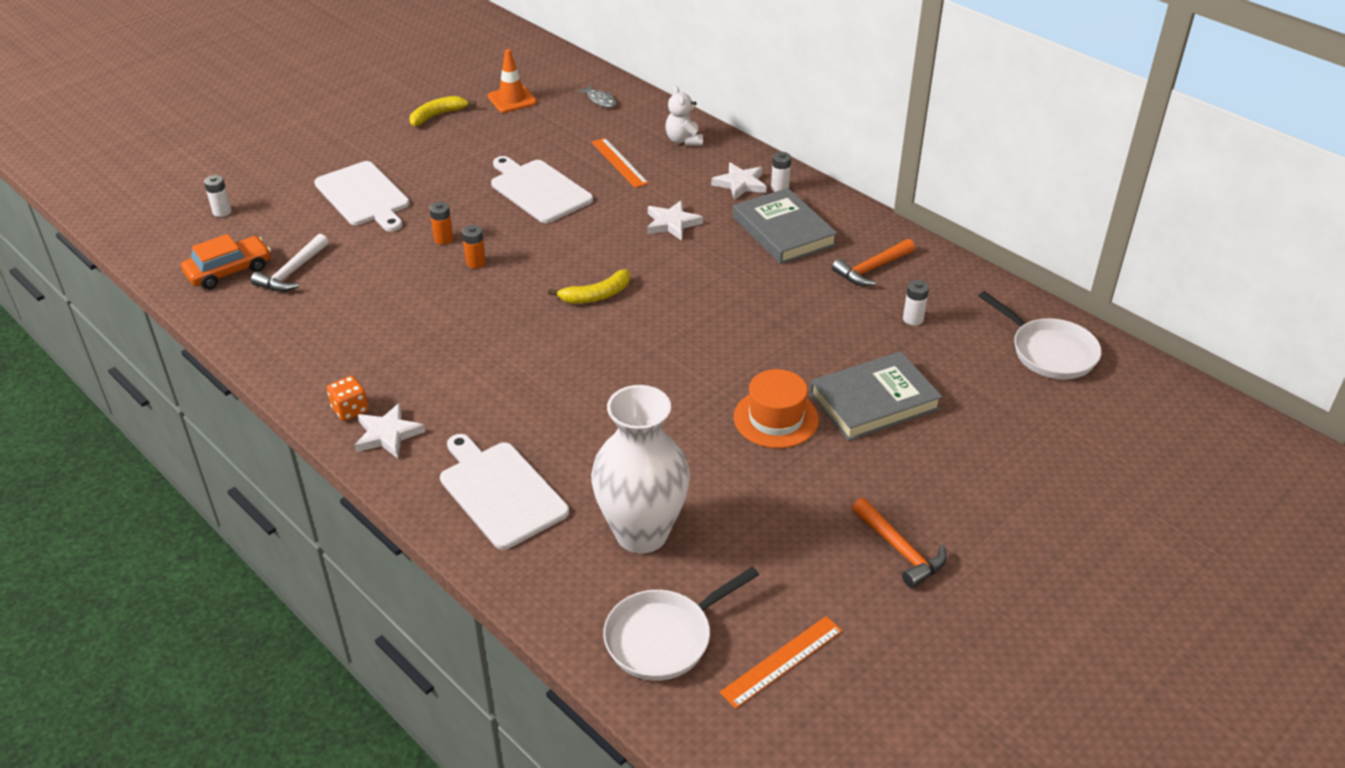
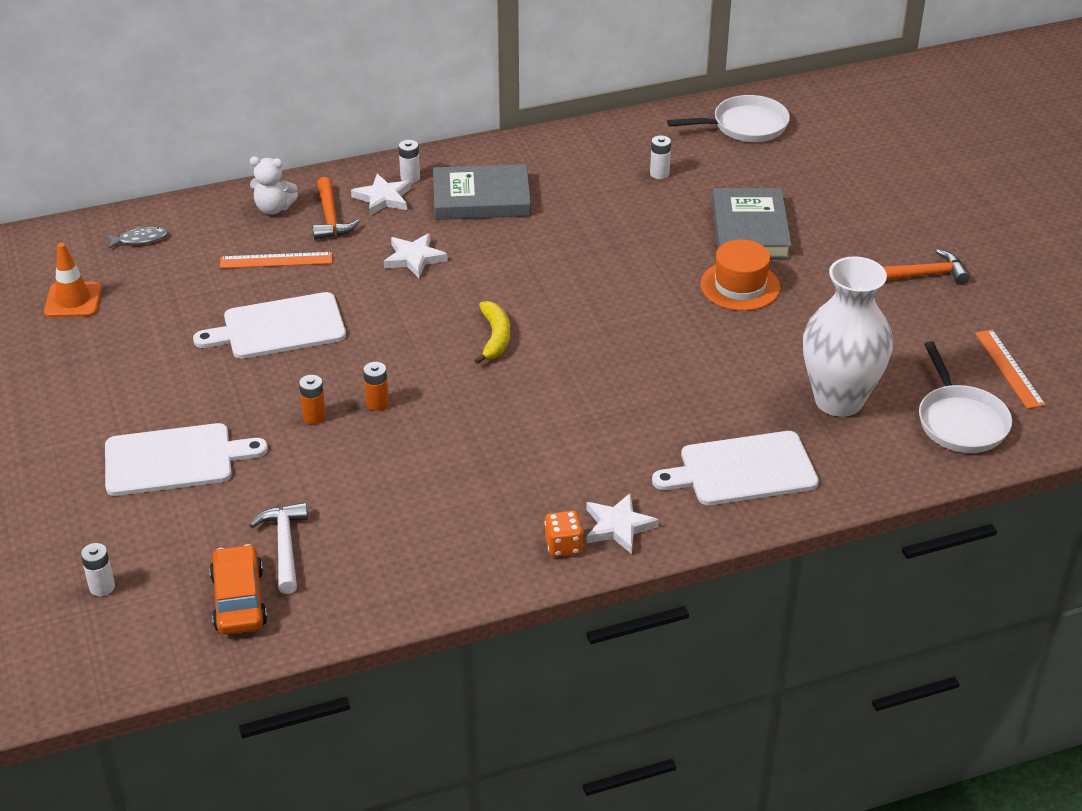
camera: 65 degrees left, 0 degrees up
white hammer [251,234,329,292] -> white hammer turned 150 degrees counterclockwise [250,502,308,594]
yellow banana [409,96,476,126] -> none
orange hammer [832,239,915,286] -> orange hammer moved to [312,177,360,240]

